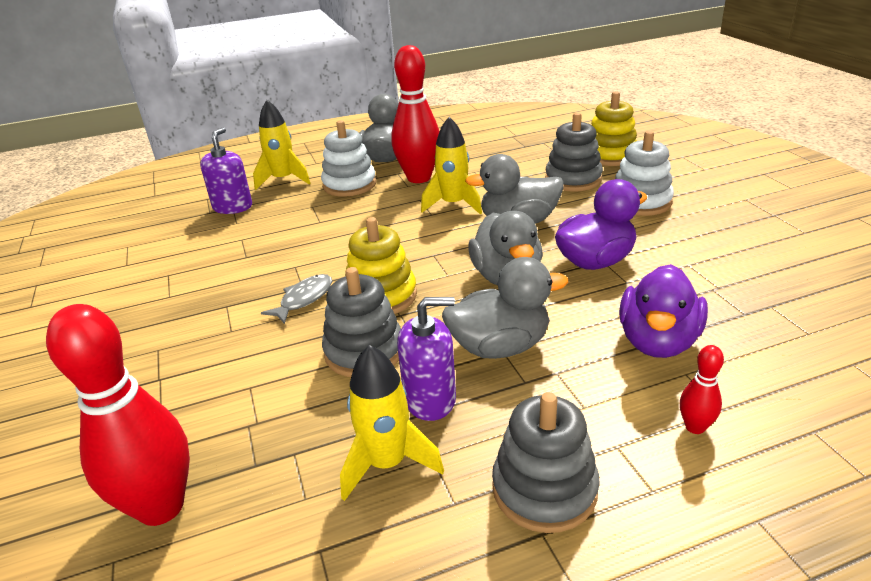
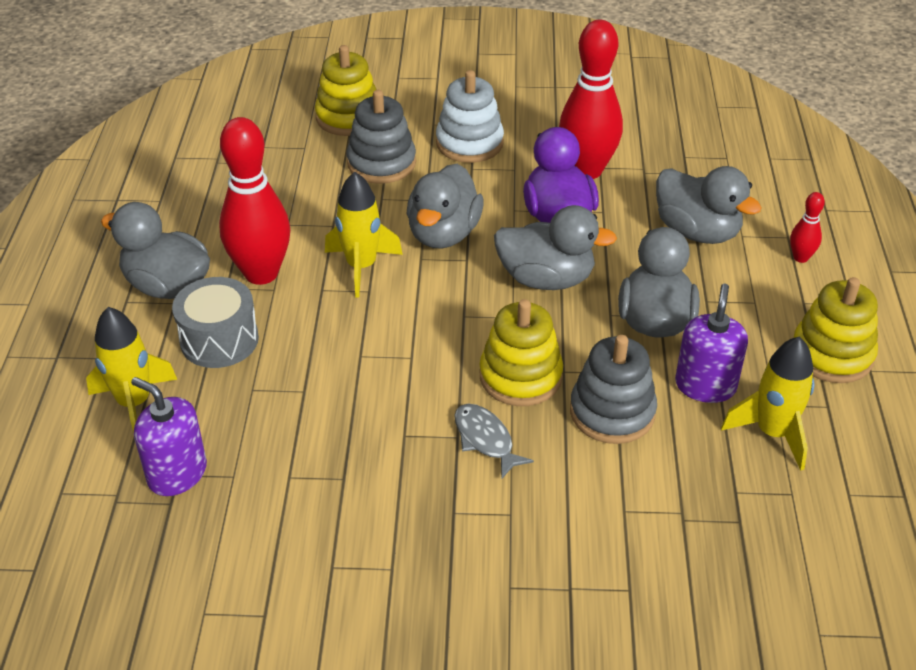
camera: 70 degrees left, 10 degrees up
red bowling pin [46,304,190,526] -> red bowling pin moved to [559,20,623,179]
white stacking toy [321,120,376,197] -> grey drum [172,277,259,368]
grey stacking toy [492,392,600,533] -> yellow stacking toy [793,277,878,383]
purple duck [619,264,708,358] -> grey duck [656,166,762,244]

